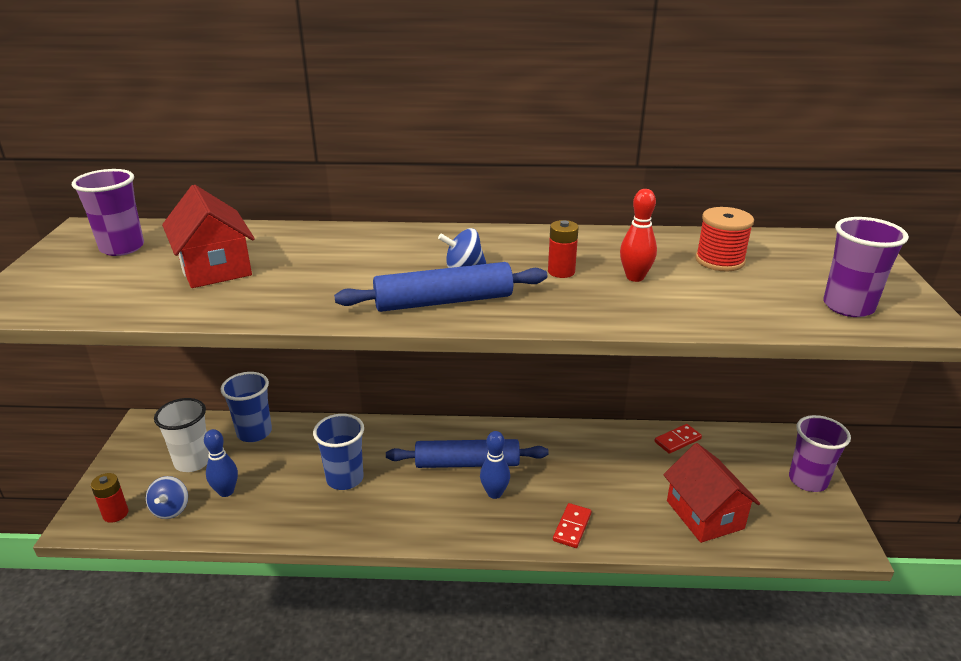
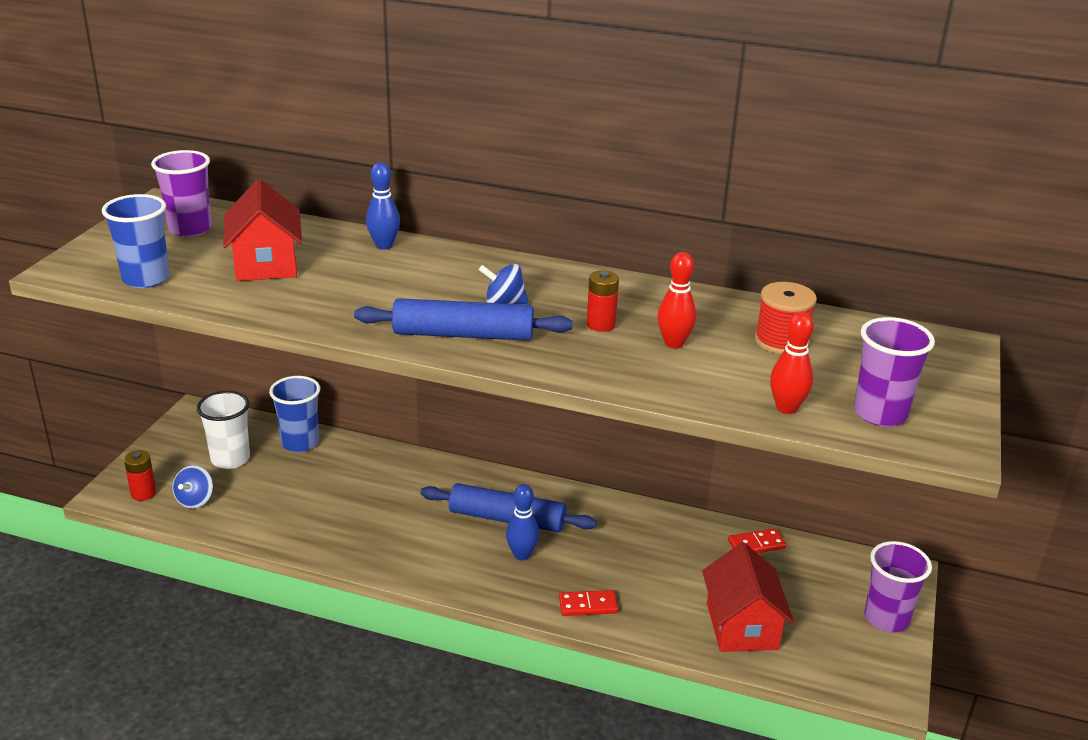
camera: 15 degrees right, 0 degrees up
blue bowling pin [204,429,238,497] -> blue bowling pin moved to [366,162,400,250]
blue cup [313,414,364,490] -> blue cup moved to [102,194,169,288]
red domino [553,503,591,548] -> red domino turned 45 degrees clockwise [559,590,618,616]
none -> red bowling pin [770,312,814,414]

